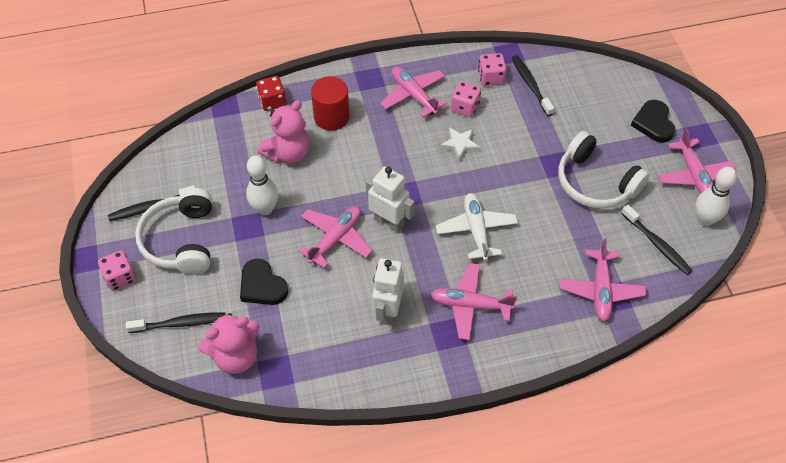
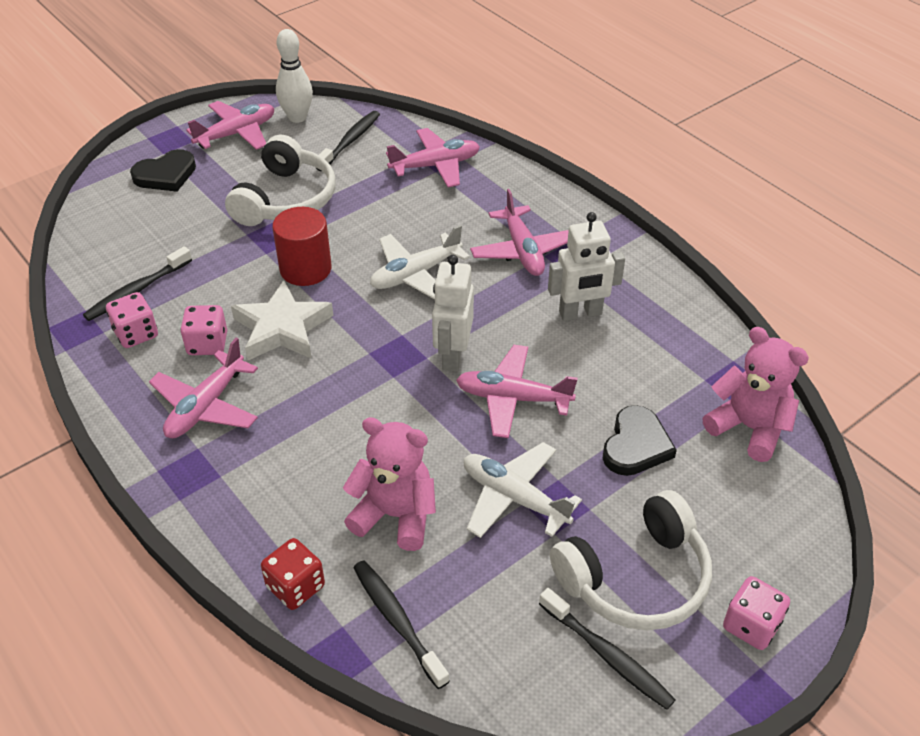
camera: 115 degrees left, 10 degrees down
black toothbrush [126,312,225,333] -> black toothbrush moved to [353,560,450,689]
white bowling pin [246,156,278,215] -> white plane [464,442,582,538]
red cylinder [311,76,350,131] -> red cylinder moved to [272,207,332,286]
white star [440,127,480,162] -> white star [231,280,333,360], size x1.70

